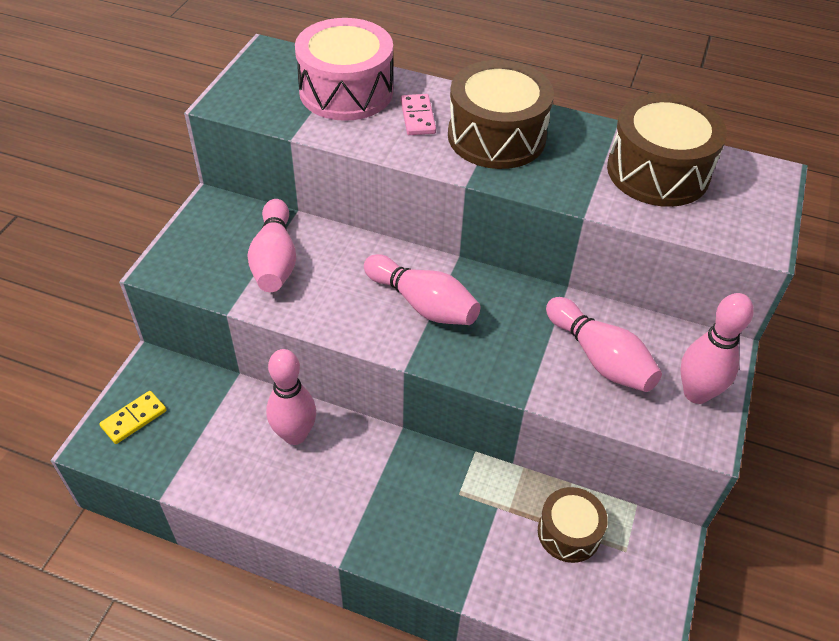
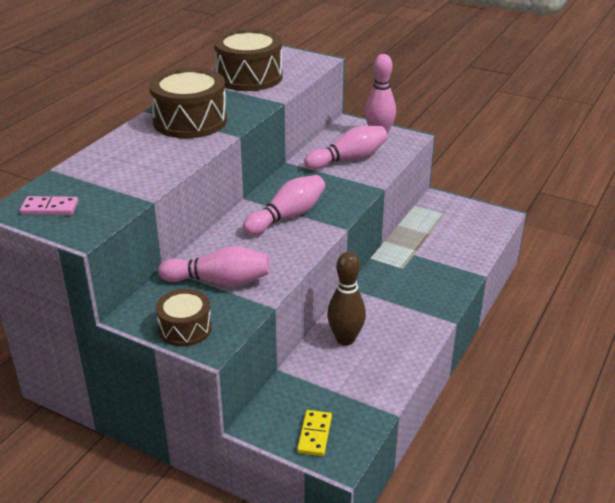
camera: 80 degrees left, 15 degrees down
yellow domino [99,391,166,444] -> yellow domino turned 45 degrees clockwise [297,410,332,456]
pink bowling pin [266,349,316,445] -> brown bowling pin [327,252,366,346]
pink drum [295,18,393,121] -> none
pink domino [401,94,436,135] -> pink domino moved to [20,196,78,215]
brown drum [538,487,608,563] -> brown drum moved to [156,289,212,346]

